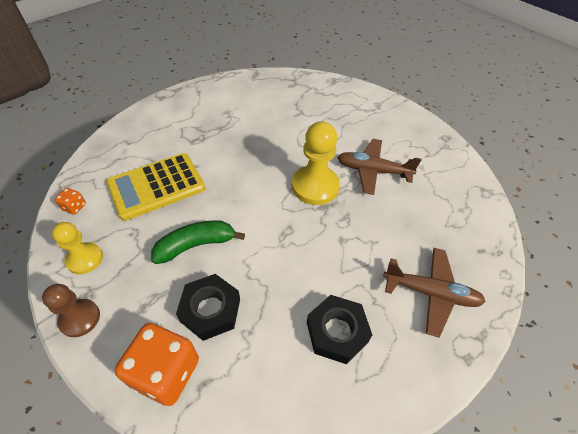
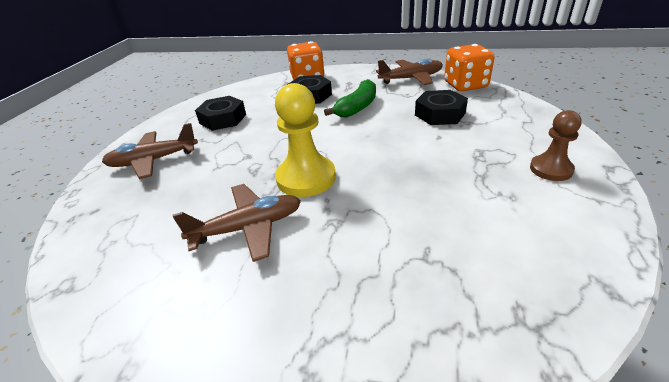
camera: 150 degrees right, 15 degrees down
brown pawn [42,284,100,337] -> brown pawn moved to [530,110,582,181]
yellow pawn [52,222,103,274] -> brown plane [376,59,443,85]
orange dice [55,188,86,215] -> orange dice [444,44,495,91], size x2.24
yellow calculator [106,153,205,221] -> black nut [415,90,468,125]

